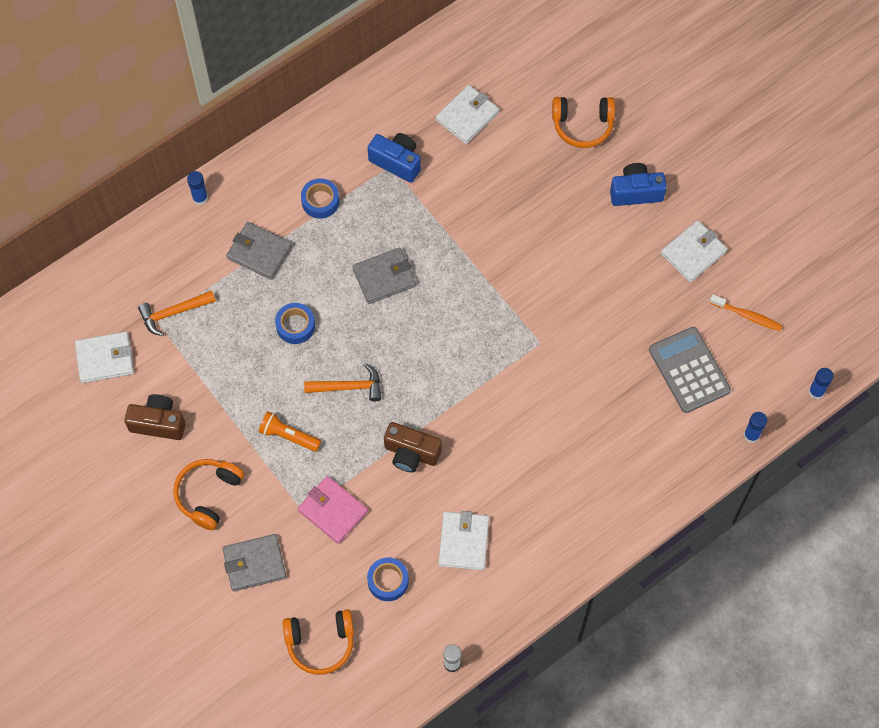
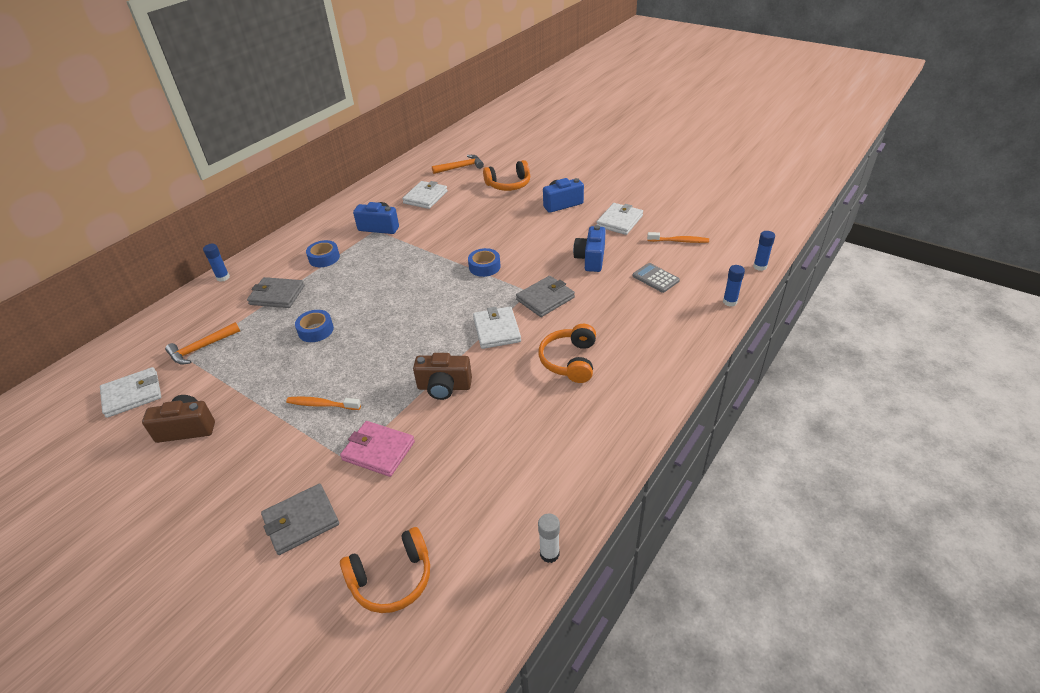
camera: 15 degrees left, 25 degrees down
orange headphones [173,459,244,530] -> orange headphones moved to [539,324,596,383]
orange flashlight [258,411,321,452] -> orange toothbrush [286,396,361,410]
orange hammer [304,363,381,401] -> orange hammer moved to [432,155,484,174]
grey wallet [352,248,416,304] -> grey wallet moved to [516,276,575,317]
blue tape [367,557,409,601] -> blue tape moved to [468,248,501,277]
white wallet [438,511,489,570] -> white wallet moved to [473,307,521,349]
grey calculator [649,327,731,413] -> grey calculator [633,263,680,293], size x0.60
none -> blue camera [573,225,606,272]

